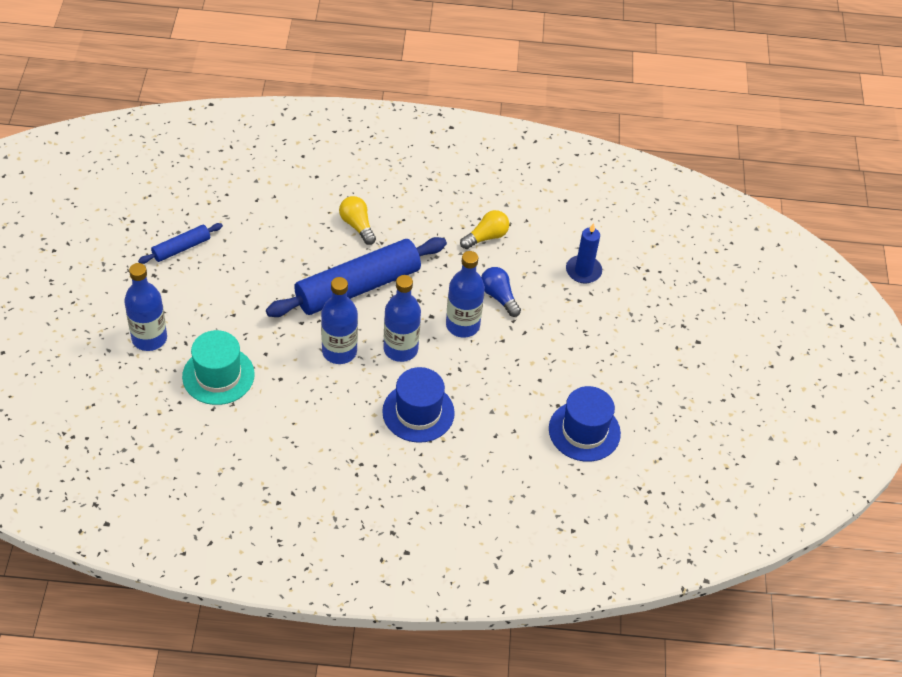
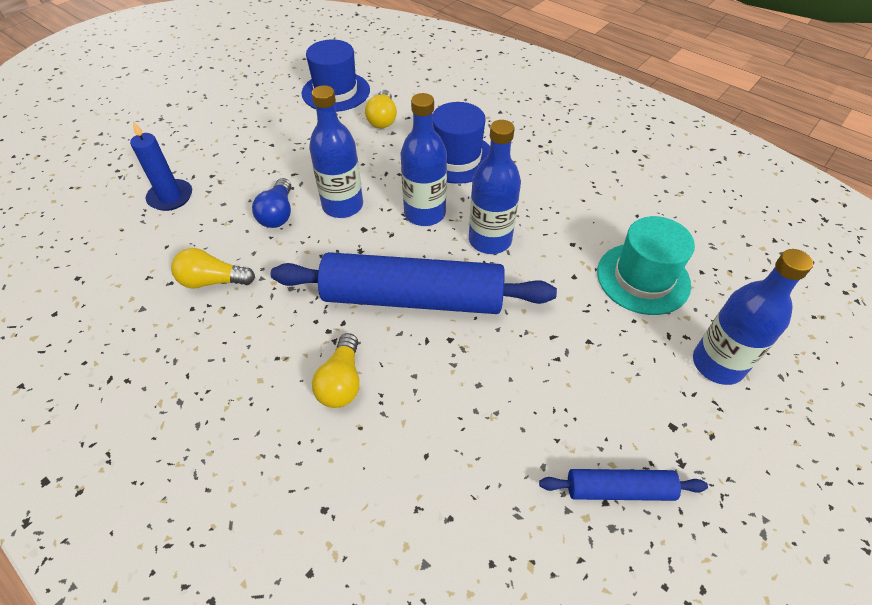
camera: 140 degrees left, 0 degrees up
none -> yellow light bulb [365,90,397,128]

